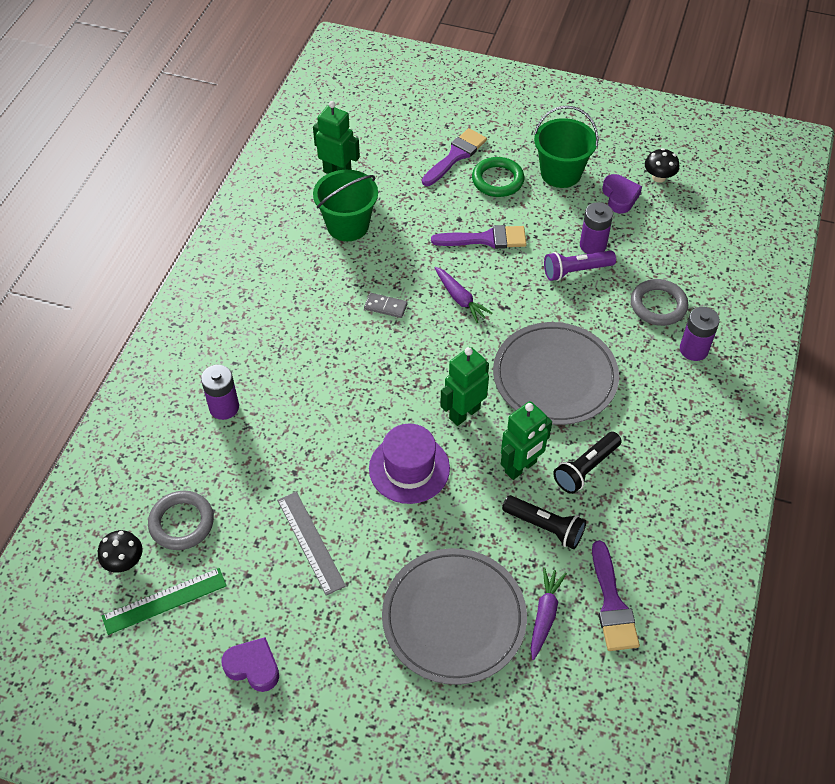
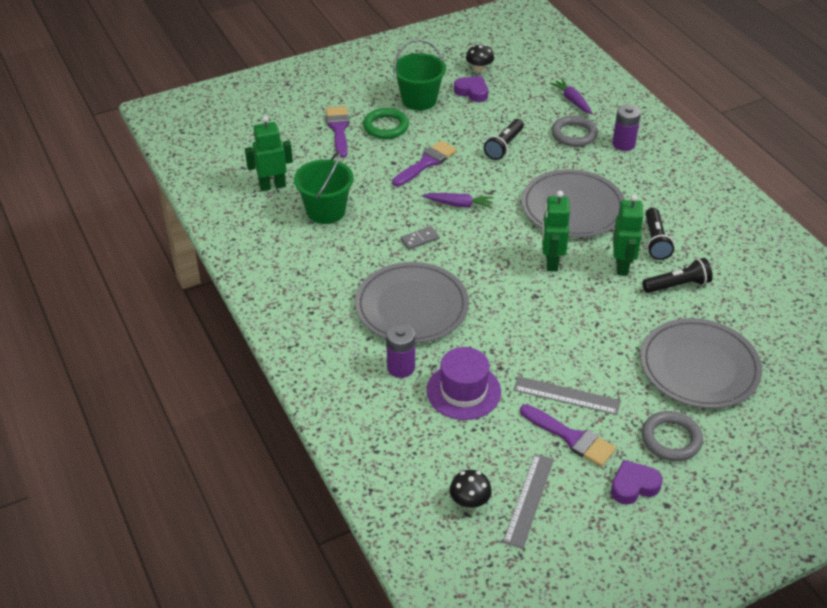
camera: 45 degrees left, 10 degrees down
green ruler [102,568,227,635] -> grey ruler [503,454,554,549]
grey ring [148,491,214,550] -> grey ring moved to [642,411,703,461]
purple hat [369,424,450,504] -> purple hat moved to [427,347,501,420]
purple carrot [531,567,567,660] -> purple carrot moved to [550,79,593,114]
purple flashlight [544,251,616,281] -> black flashlight [484,119,524,160]
purple battery [580,202,613,254] -> none
purple brush [592,540,640,651] -> purple brush moved to [520,404,616,467]
none -> grey plate [355,262,469,343]

